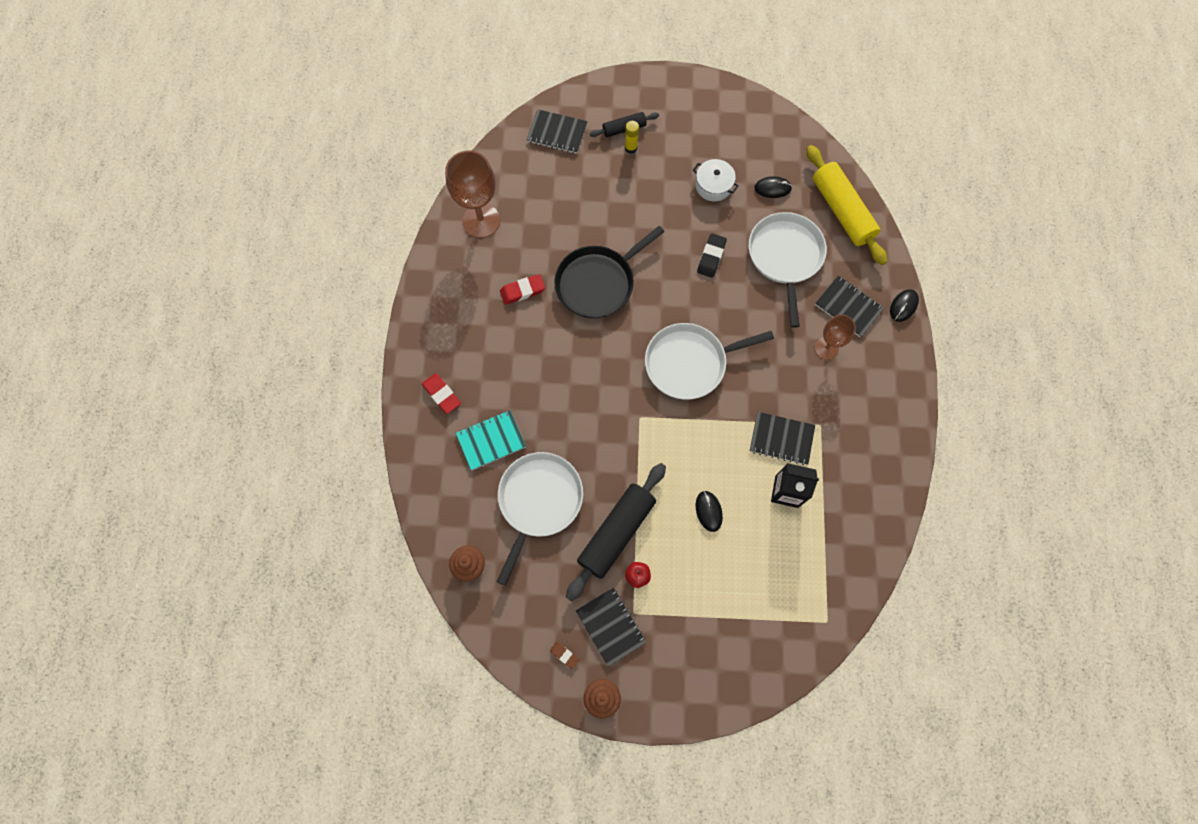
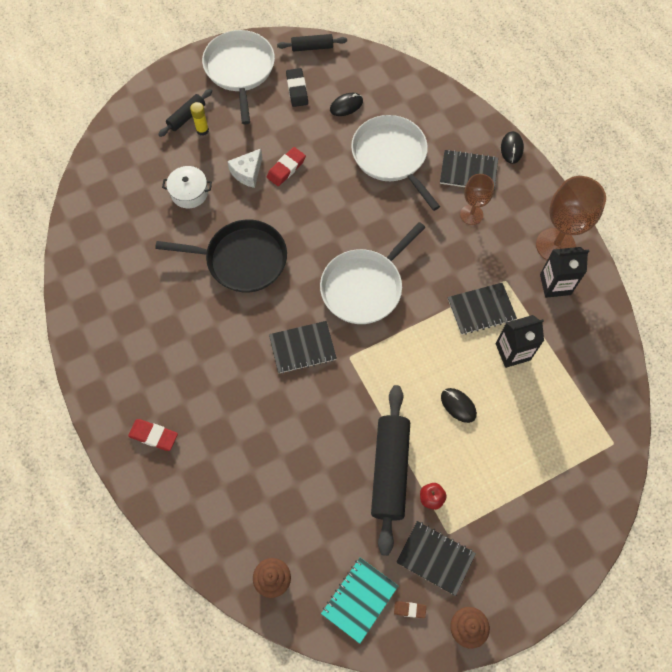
camera: 30 degrees left, 5 degrees down
brown goblet [445,151,500,238] -> brown goblet moved to [536,176,606,260]
turquoise notebook [456,410,526,470] -> turquoise notebook moved to [321,557,398,644]
white pan [497,452,583,586] -> white pan moved to [202,30,275,124]
red eraser [500,274,545,305] -> red eraser moved to [267,147,306,186]
black notebook [527,109,587,154] -> black notebook moved to [269,321,337,374]
black pan [554,226,664,319] -> black pan turned 105 degrees counterclockwise [155,220,287,293]
white pot [693,159,738,202] -> white pot moved to [162,166,212,208]
black eraser [697,233,727,278] -> black eraser moved to [286,68,308,107]
yellow rolling pin [807,145,887,265] -> none
none -> white cheese [227,149,262,188]
none -> black rolling pin [277,34,347,52]
none -> black carton [540,247,589,298]

